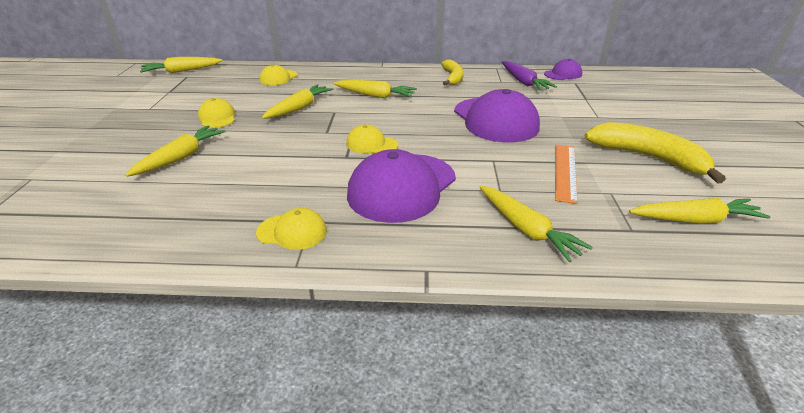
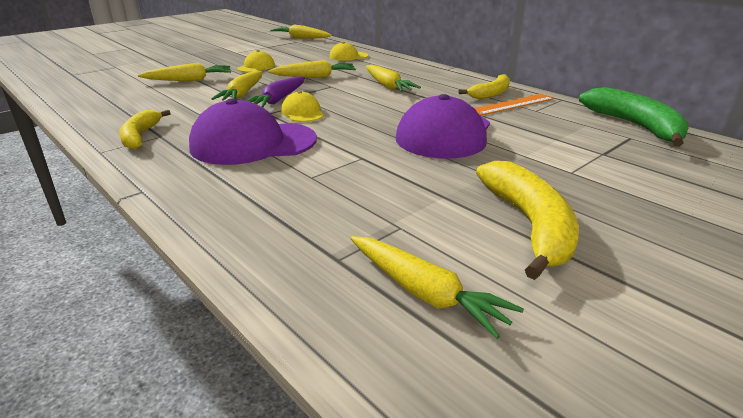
camera: 45 degrees right, 5 degrees down
yellow cap [256,208,327,250] -> yellow banana [119,110,170,149]
yellow carrot [480,186,593,262] -> yellow carrot moved to [211,71,262,101]
purple carrot [502,61,557,91] -> purple carrot moved to [246,76,305,107]
purple cap [544,59,582,80] -> green banana [579,87,688,147]
orange ruler [555,145,578,204] -> orange ruler moved to [474,94,554,116]

